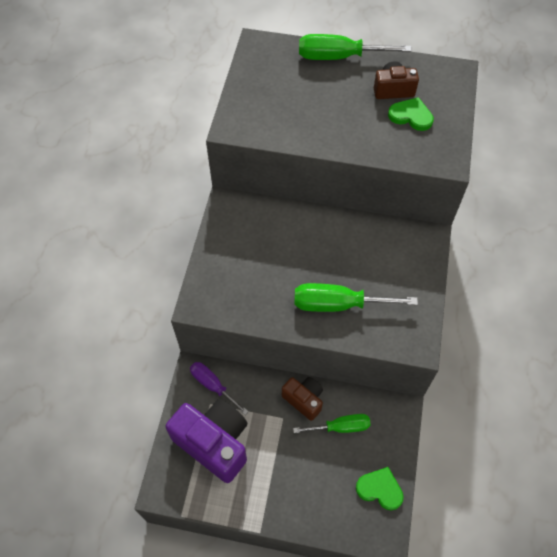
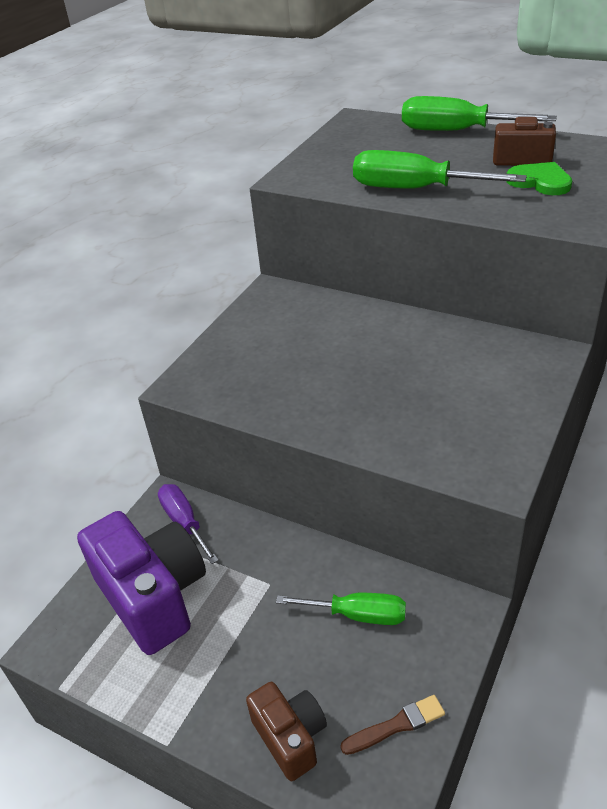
camera: 20 degrees right, 20 degrees down
brown camera [282,377,323,421] -> brown camera moved to [246,682,327,781]
green screwdriver [294,283,418,312] -> green screwdriver moved to [353,150,527,189]
green heart [356,467,404,511] -> brown brush [340,695,445,755]

